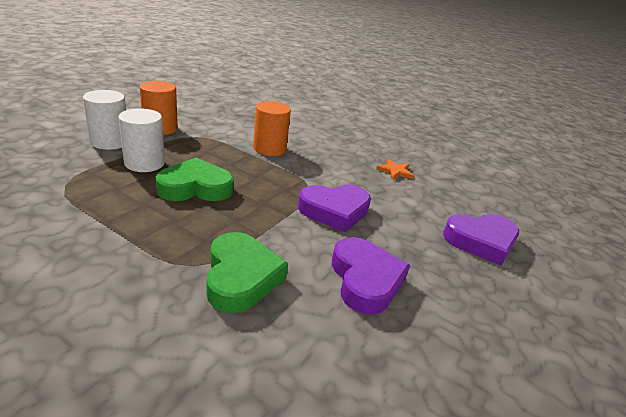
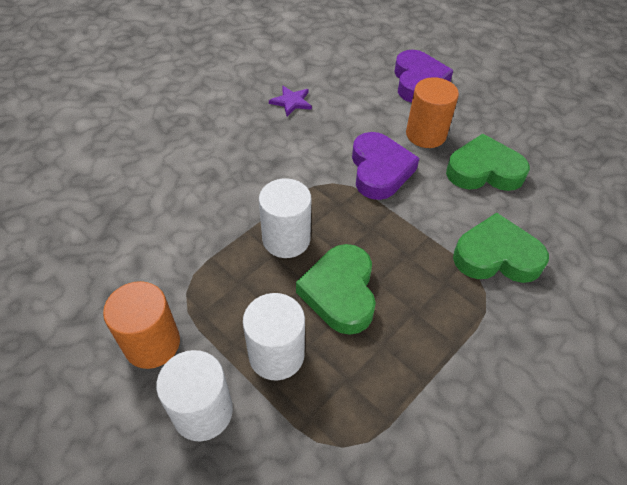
camera: 75 degrees left, 20 degrees up
orange cylinder [253,101,291,156] -> orange cylinder moved to [406,77,459,148]
purple heart [332,237,410,315] -> green heart [446,134,530,191]
orange star [376,159,414,180] -> purple star [269,86,312,116]
none -> white cylinder [259,178,311,258]

